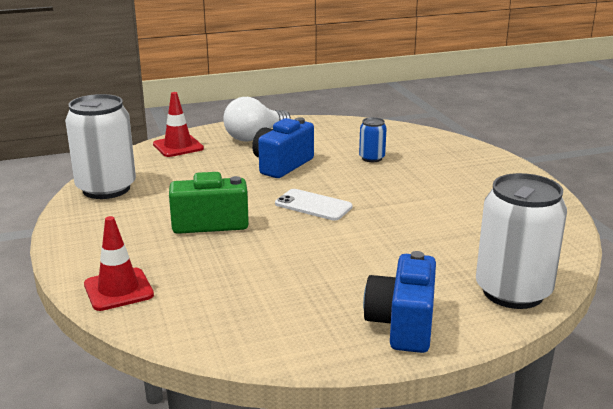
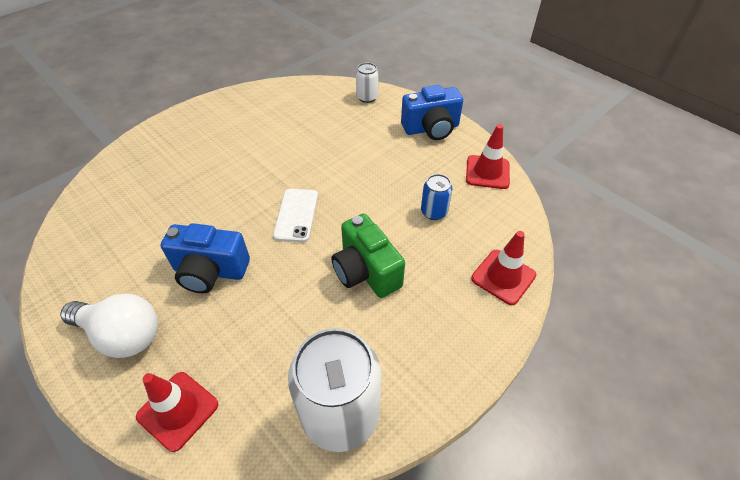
camera: 115 degrees left, 25 degrees up
blue can [359,117,387,162] -> blue can moved to [421,174,453,220]
white can [476,173,567,309] -> white can [356,63,379,103], size x0.47
none -> red traffic cone [466,124,510,189]

